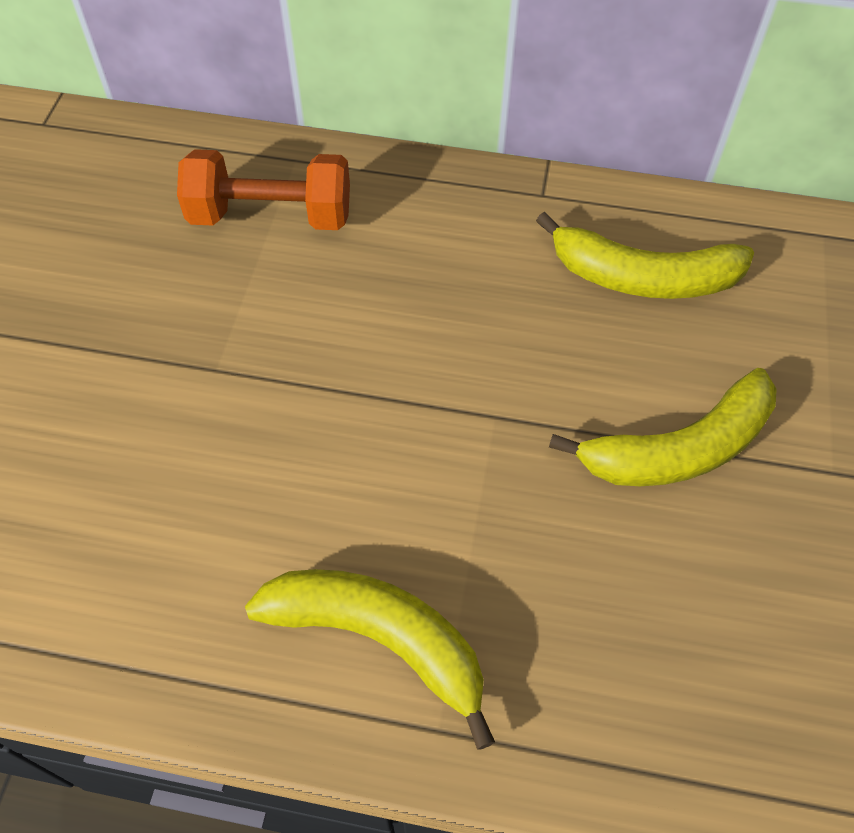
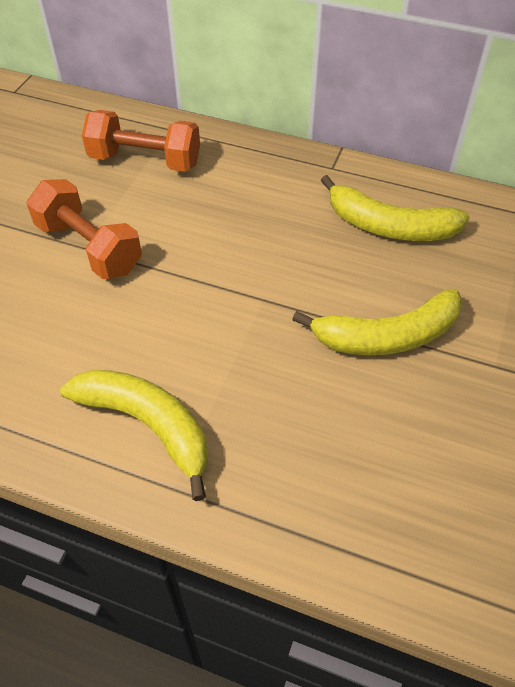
camera: 10 degrees right, 5 degrees down
none -> orange dumbbell [26,179,142,279]

